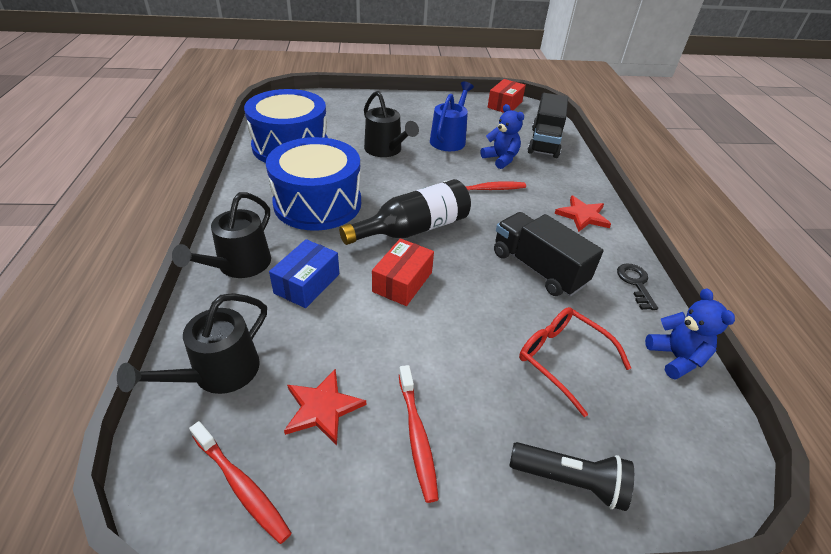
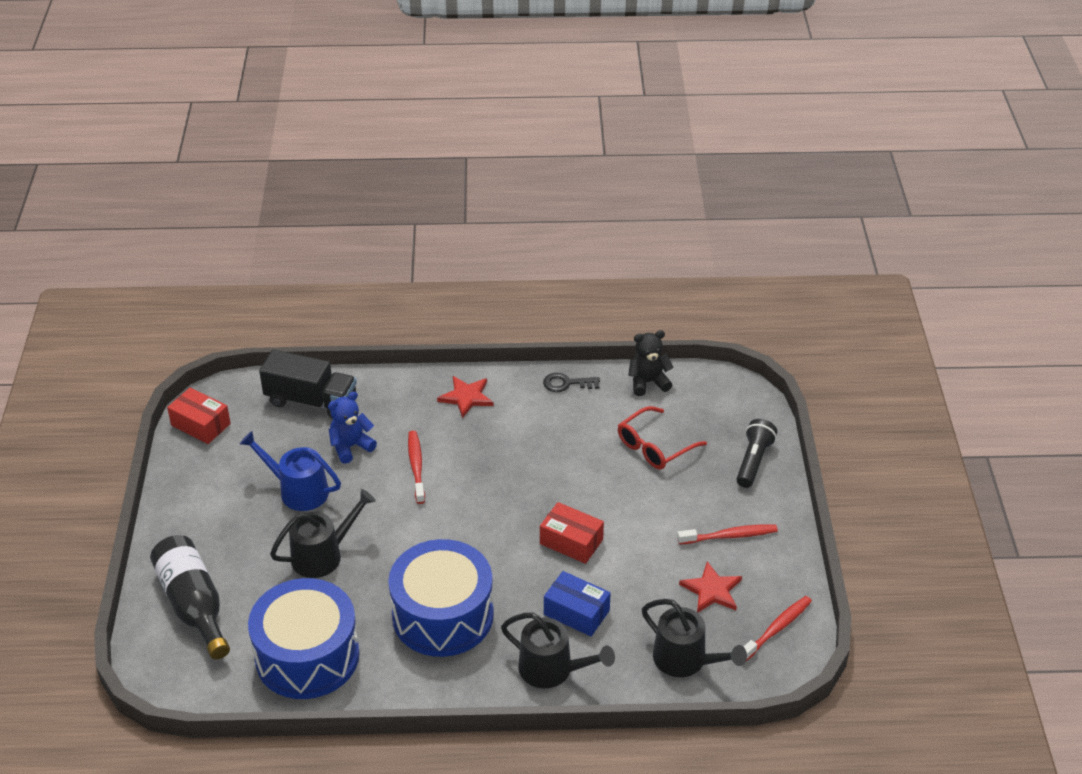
camera: 85 degrees left, 0 degrees up
black bottle [339,179,471,245] -> black bottle moved to [150,535,230,659]
black truck [494,212,604,296] -> none
blue teddy bear [645,289,735,380] -> black teddy bear [628,330,674,396]

